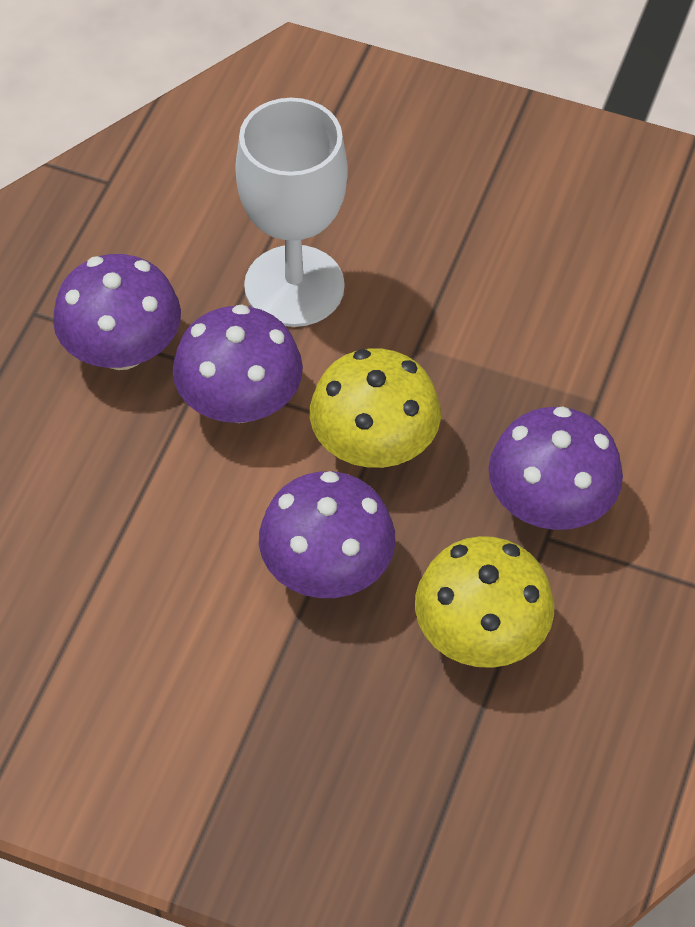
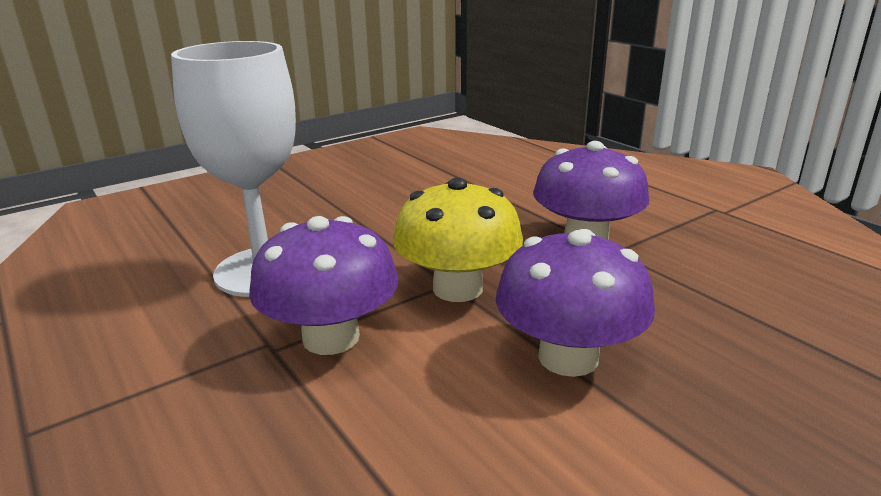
camera: 55 degrees left, 30 degrees down
purple mushroom [53,254,181,370] -> none
yellow mushroom [415,536,554,668] -> none

